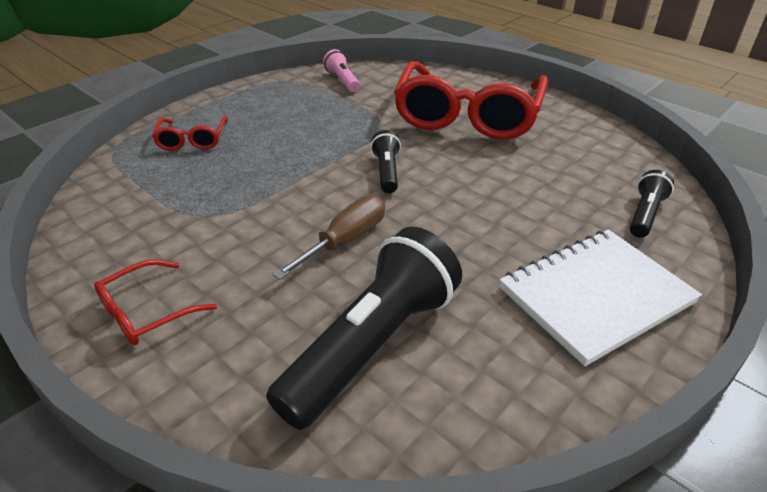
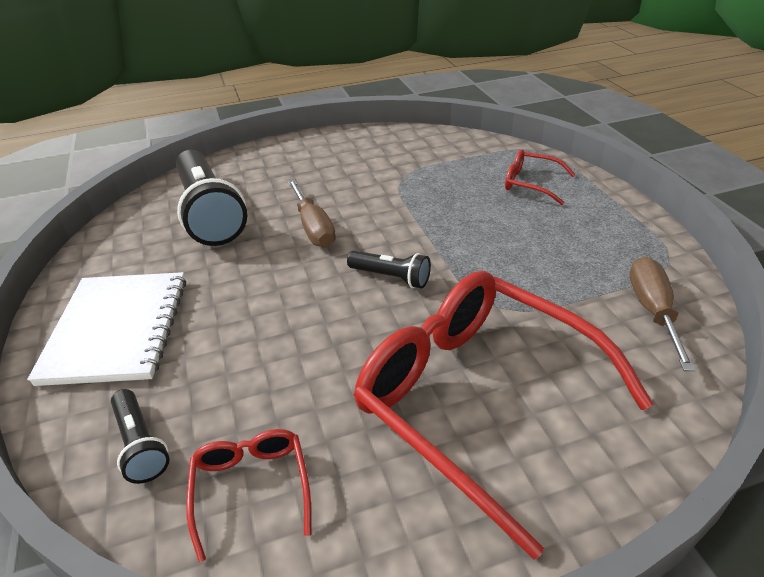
camera: 120 degrees right, 0 degrees up
red glasses [94,259,217,345] -> red glasses moved to [186,429,311,562]
pink flashlight [323,49,360,92] -> brown screwdriver [629,257,696,371]

